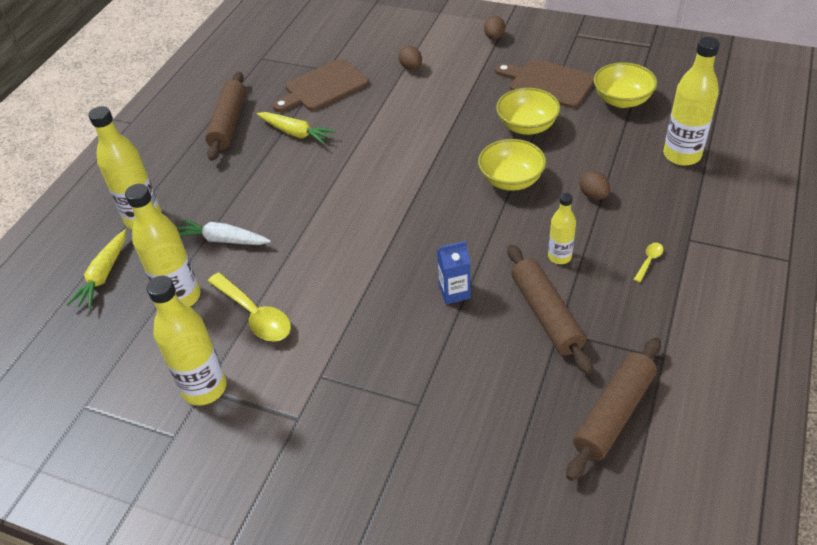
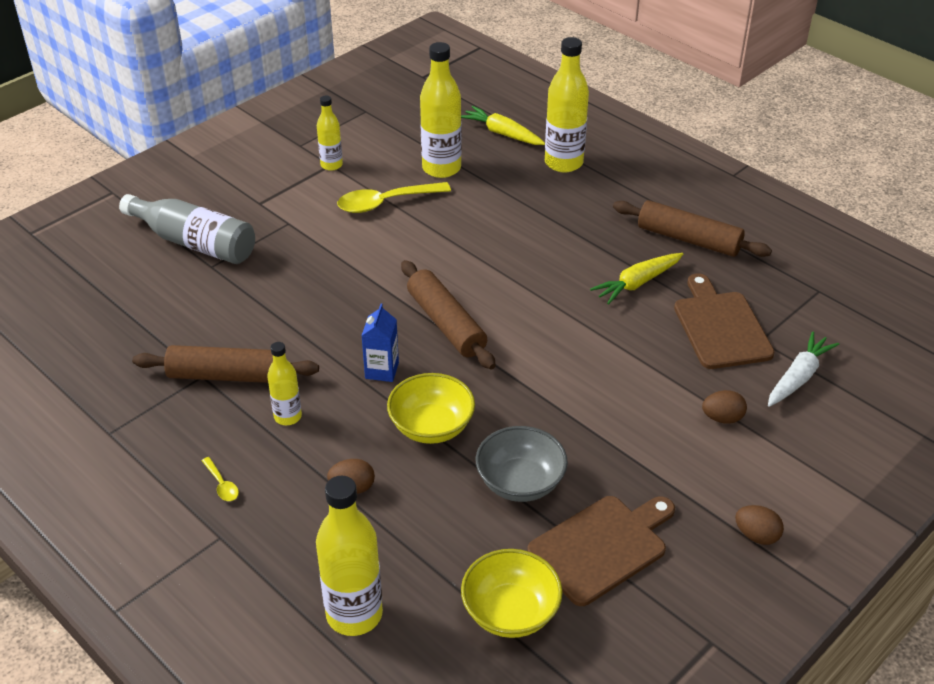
camera: 110 degrees right, 5 degrees down
yellow bottle [147,276,227,405] -> yellow bottle [317,95,343,171], size x0.57
white carrot [177,219,271,245] -> white carrot moved to [768,331,839,407]
blue carton [437,241,471,305] -> blue carton moved to [361,304,399,382]
yellow bowl [496,88,560,135] -> grey bowl [476,426,568,502]
brown rolling pin [566,337,661,481] -> brown rolling pin moved to [401,260,496,370]
none -> grey bottle [119,194,255,264]

